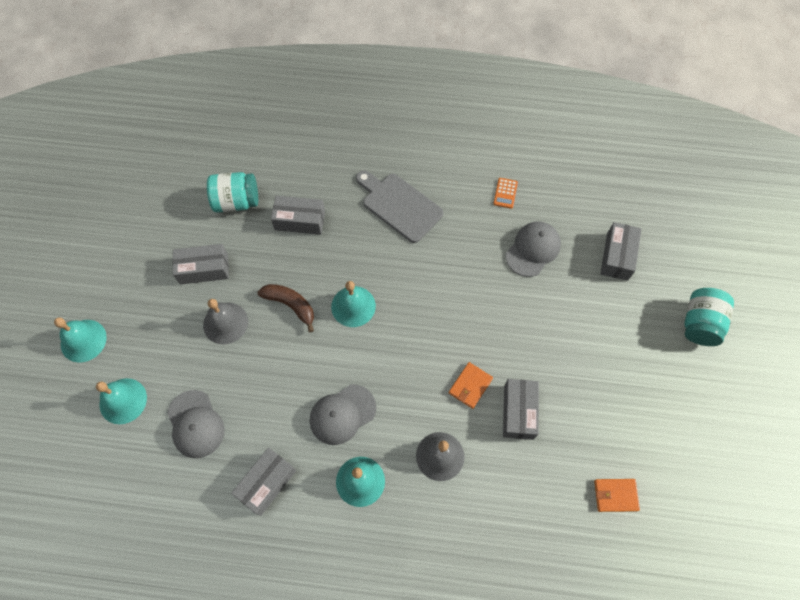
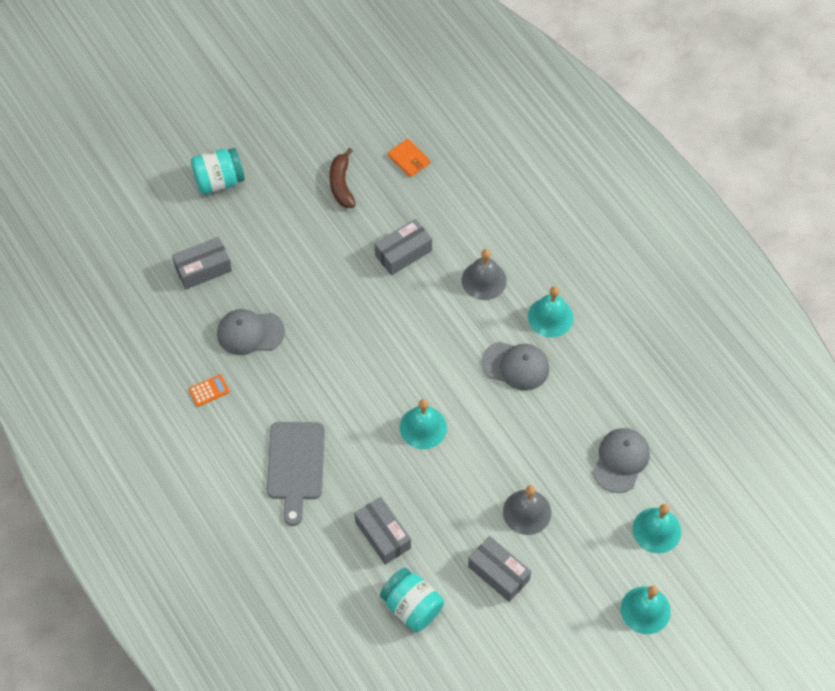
camera: 130 degrees left, 5 degrees down
grey box [231,447,296,516] -> none
brown banana [258,284,314,332] -> brown banana moved to [329,148,356,208]
orange wallet [449,362,493,409] -> none

